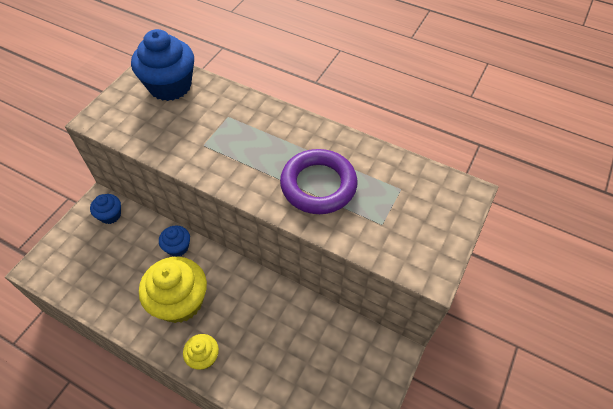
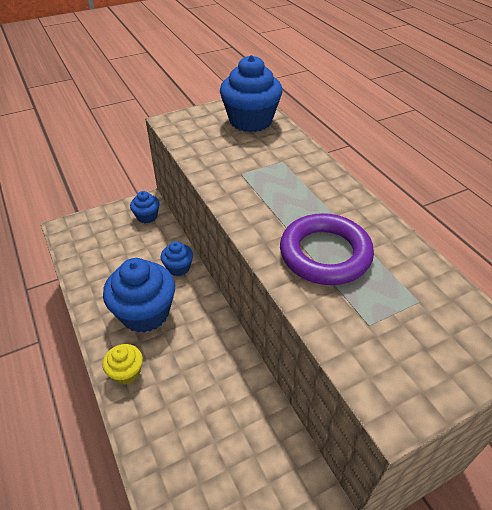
camera: 35 degrees right, 10 degrees down
yellow cupcake [139,257,207,323] -> blue cupcake [103,258,175,333]

